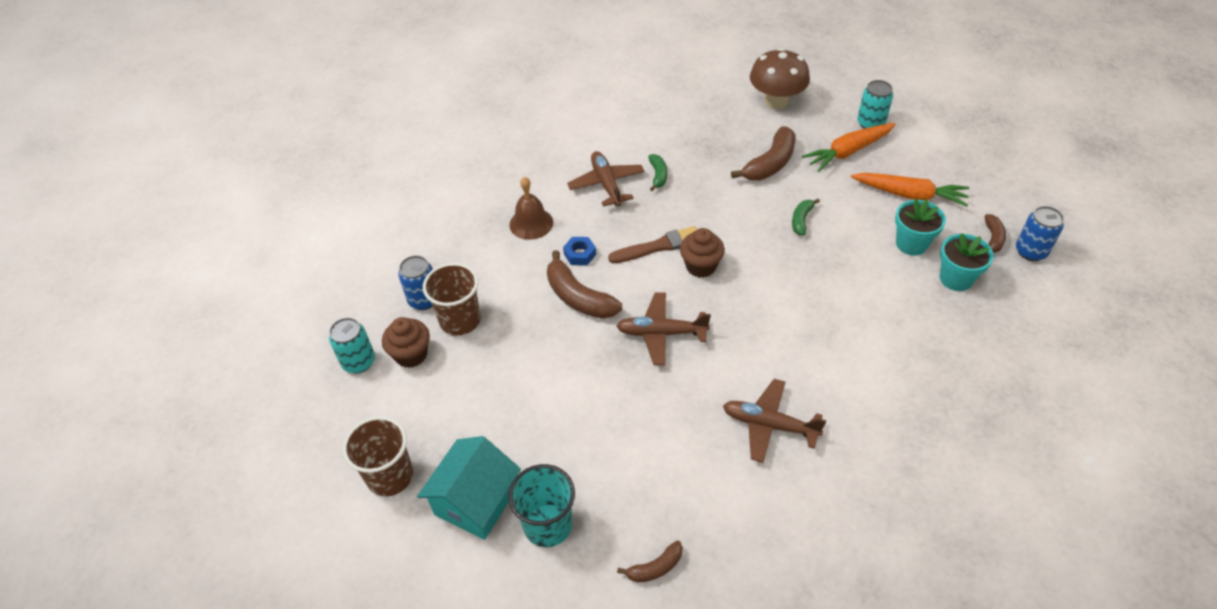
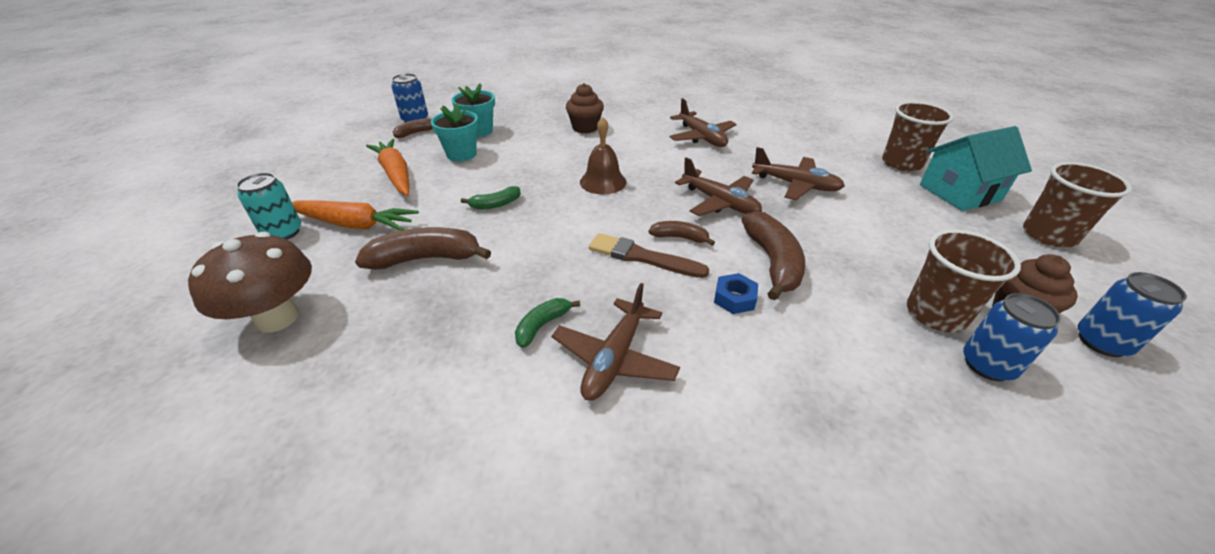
camera: 140 degrees left, 10 degrees down
turquoise can [329,318,375,374] -> blue can [1078,272,1187,357]
turquoise cup [508,464,575,547] -> brown cup [882,101,954,172]
brown bell [509,177,553,240] -> brown bell moved to [580,117,627,194]
brown banana [617,540,683,582] -> brown banana moved to [649,221,715,246]
brown cupcake [680,228,725,278] -> brown cupcake moved to [566,83,604,134]
none -> brown plane [752,147,845,200]

